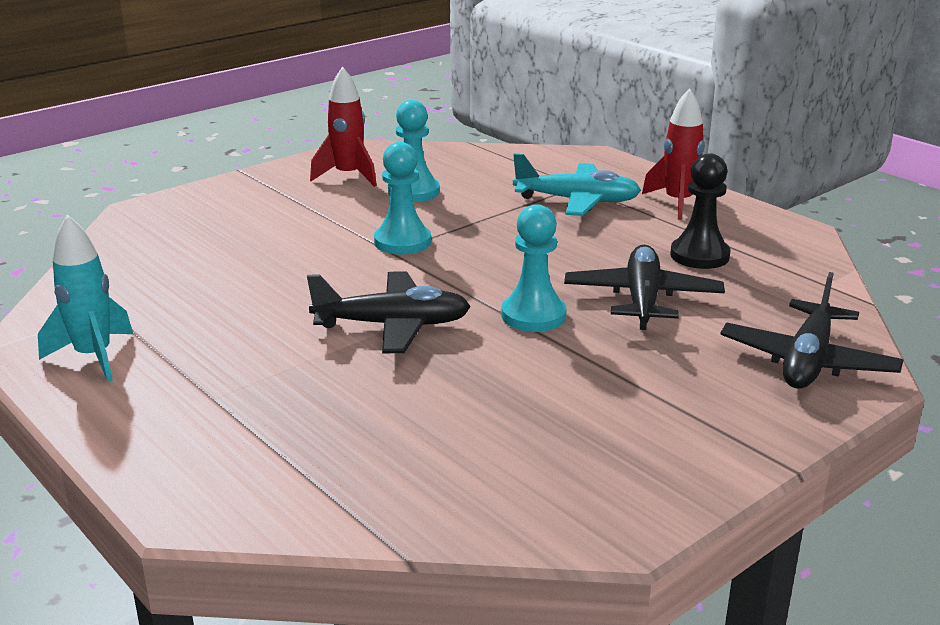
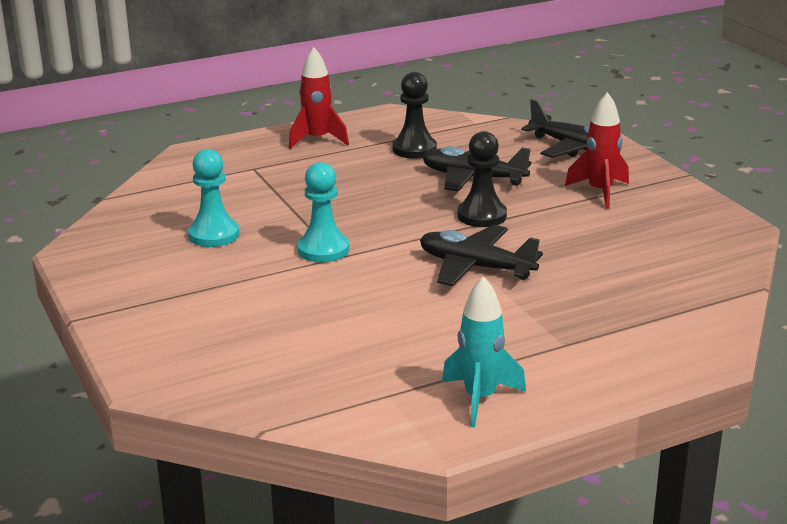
camera: 75 degrees left, 0 degrees up
black plane [307,271,471,354] -> black plane turned 75 degrees counterclockwise [420,225,543,286]
red rocket [310,66,377,187] -> red rocket moved to [565,92,629,209]
turquoise pawn [501,204,567,332] -> black pawn [458,131,507,227]
turquoise plane [513,154,641,216] -> none

